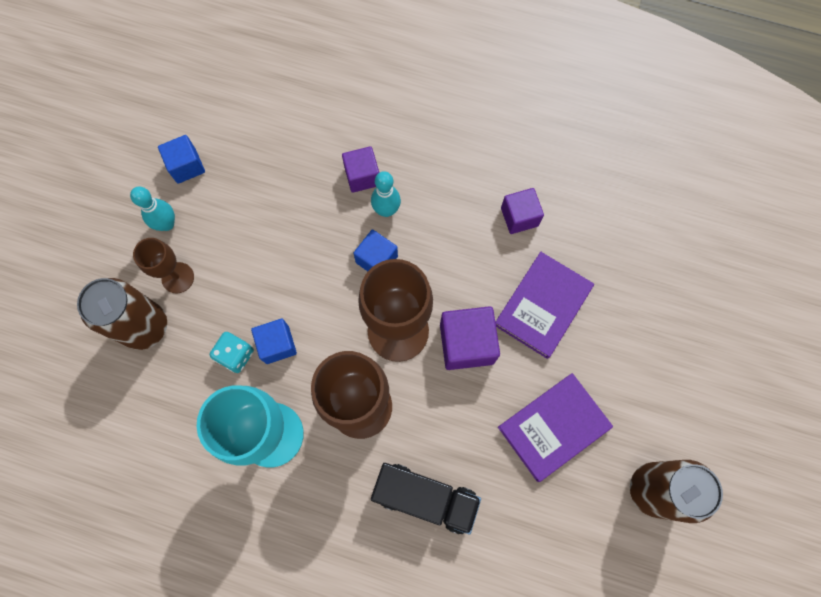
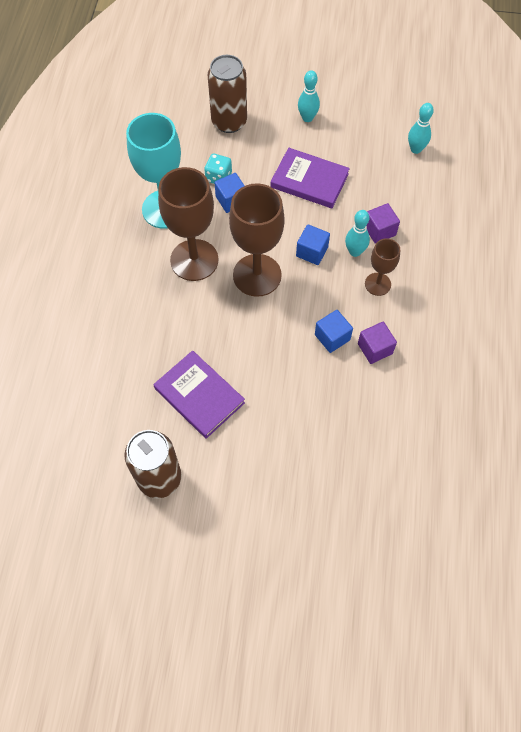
camera: 80 degrees right, 10 degrees down
brown goblet [133,238,194,293] -> brown goblet moved to [365,238,400,296]
blue cube [158,135,205,184] -> blue cube moved to [315,310,353,353]
black truck [371,463,481,535] -> none
purple cube [440,306,500,370] -> none
purple book [495,252,594,359] -> purple book moved to [271,148,350,208]
none -> turquoise bowling pin [408,103,434,154]

